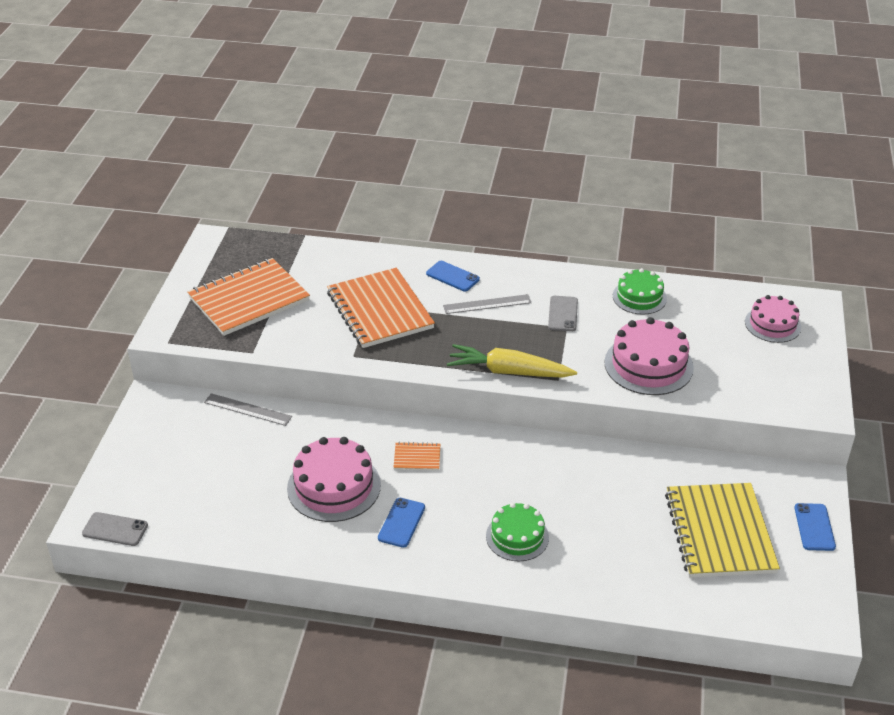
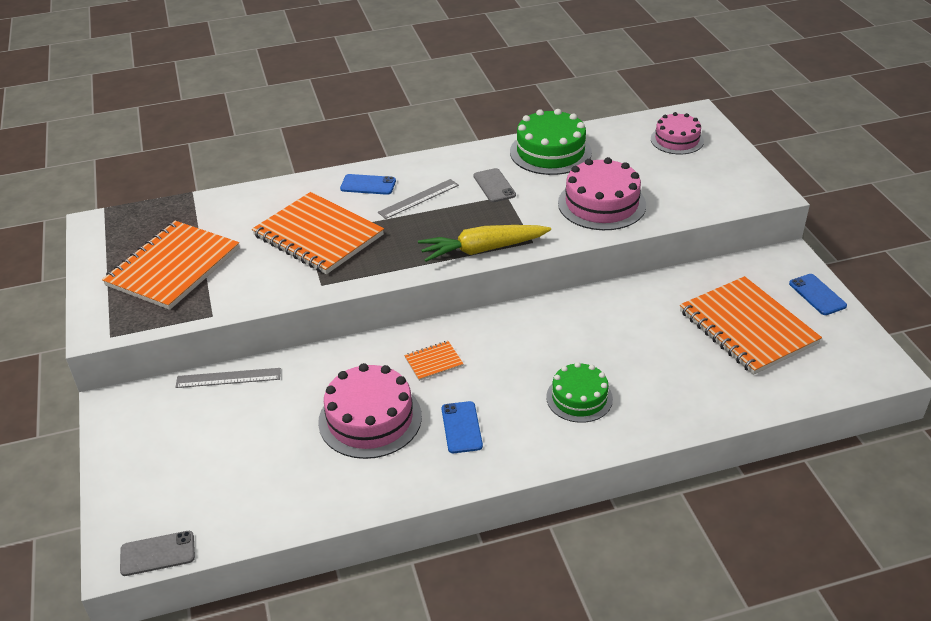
camera: 25 degrees left, 0 degrees up
green cake [613,268,667,315] -> green cake [510,109,592,175], size x1.54
yellow notebook [665,483,780,578] -> orange notebook [680,276,822,375]

